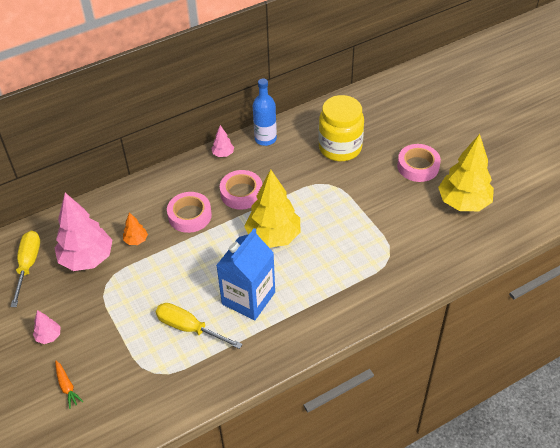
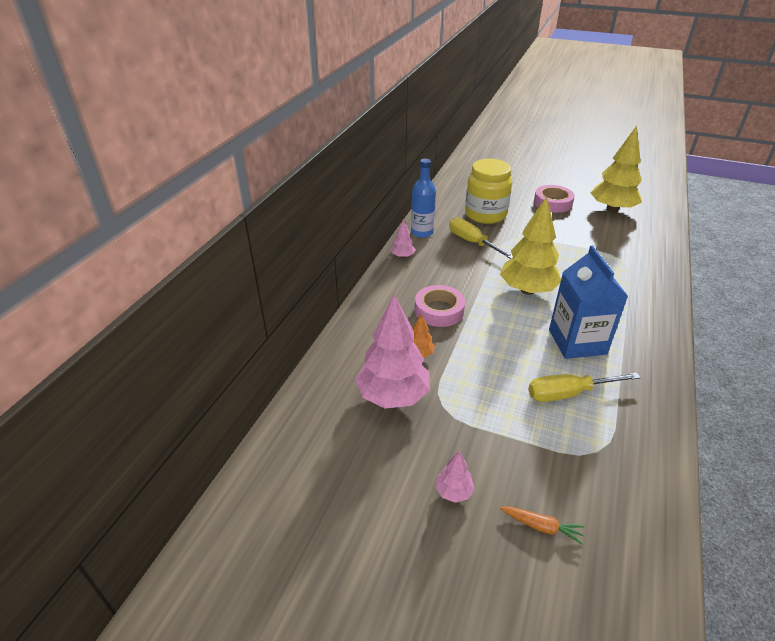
camera: 40 degrees left, 10 degrees down
yellow screwdriver [10,231,40,307] -> yellow screwdriver moved to [449,217,513,259]
pink tape [220,170,262,210] -> none

